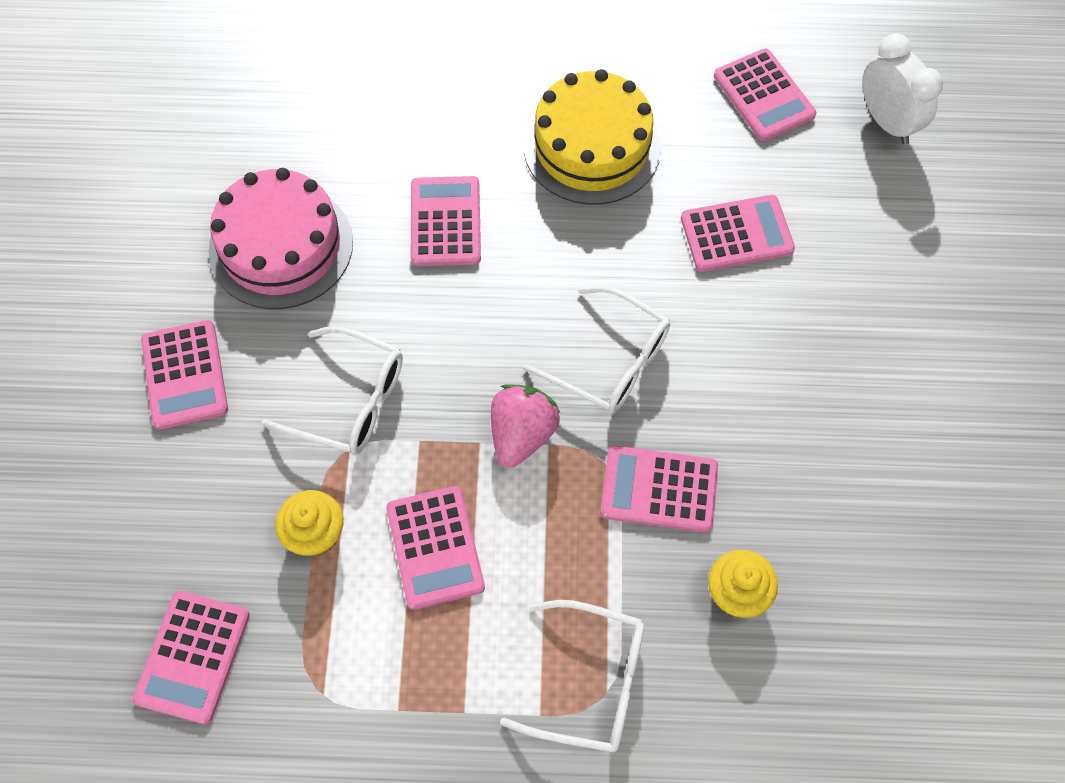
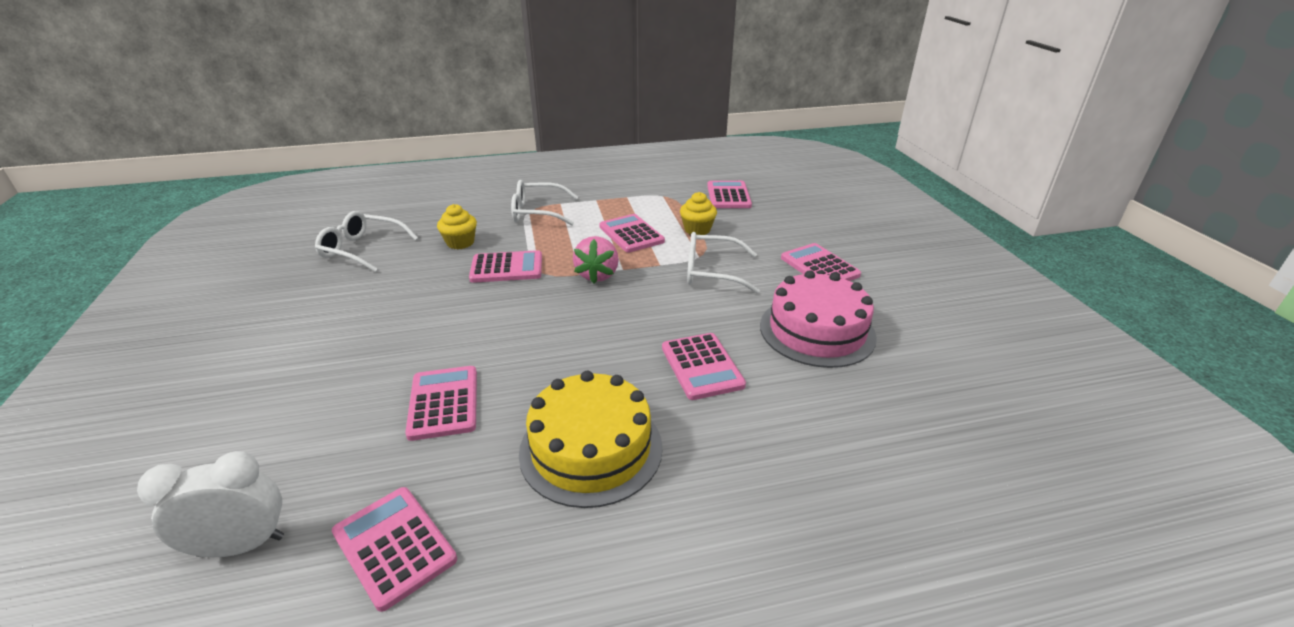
camera: 165 degrees right, 30 degrees down
white glasses [523,286,670,414] -> white glasses moved to [315,211,418,272]
pink calculator [681,195,795,272] -> pink calculator turned 105 degrees clockwise [405,366,477,441]
white clock [862,33,943,144] -> white clock turned 120 degrees clockwise [137,451,284,557]

